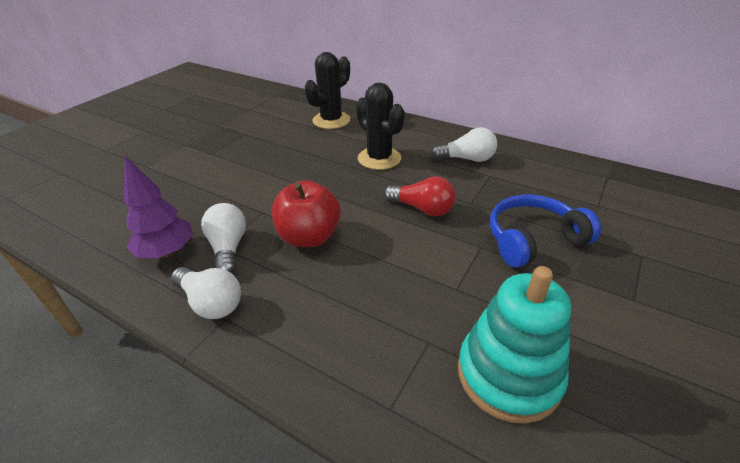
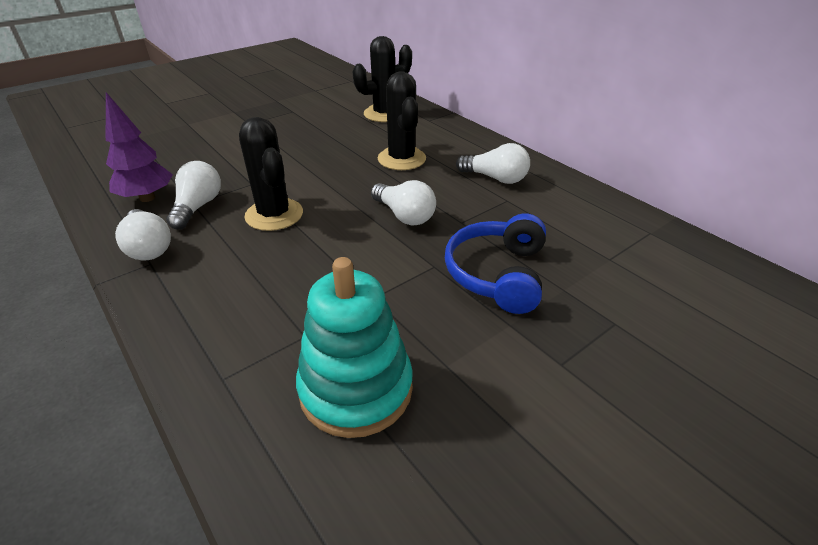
camera: 20 degrees right, 0 degrees up
red apple [272,180,341,247] -> black cactus [239,117,303,231]
red light bulb [384,176,456,216] -> white light bulb [371,180,436,226]
blue headphones [490,195,601,268] -> blue headphones turned 75 degrees counterclockwise [445,213,546,314]

